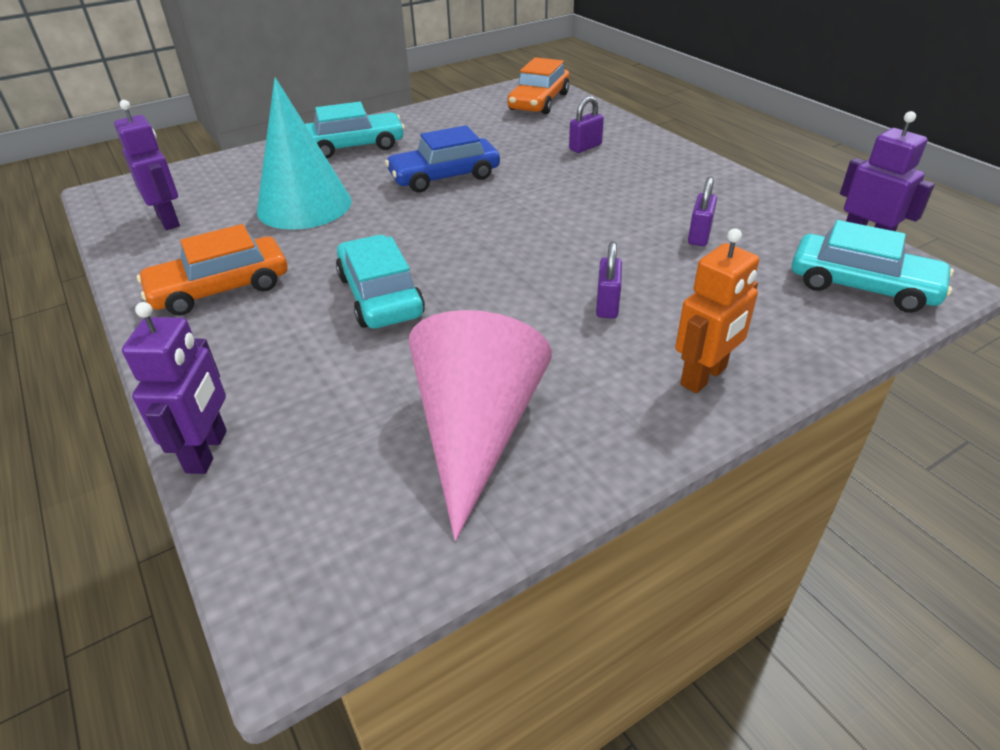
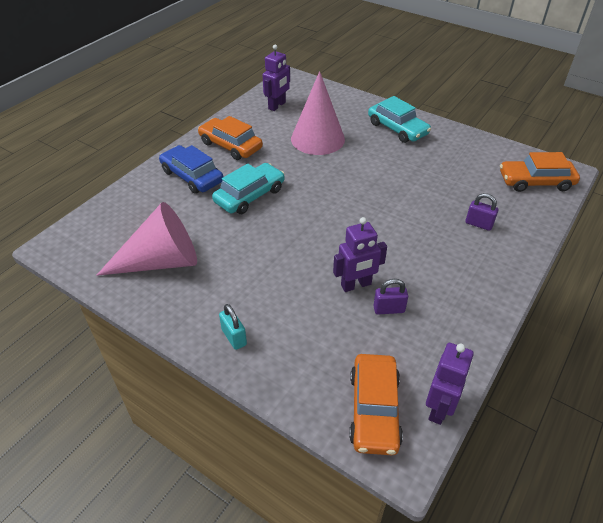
camera: 65 degrees right, 5 degrees up
purple robot [122,302,227,474] -> purple robot moved to [333,217,387,292]
turquoise cone [257,77,352,230] -> pink cone [291,71,345,155]
blue car [385,125,500,192] -> blue car moved to [159,145,223,194]
purple padlock [596,241,622,318] -> none
orange robot [675,228,759,393] -> turquoise padlock [219,304,247,350]
turquoise car [792,220,954,313] -> orange car [349,354,403,455]

